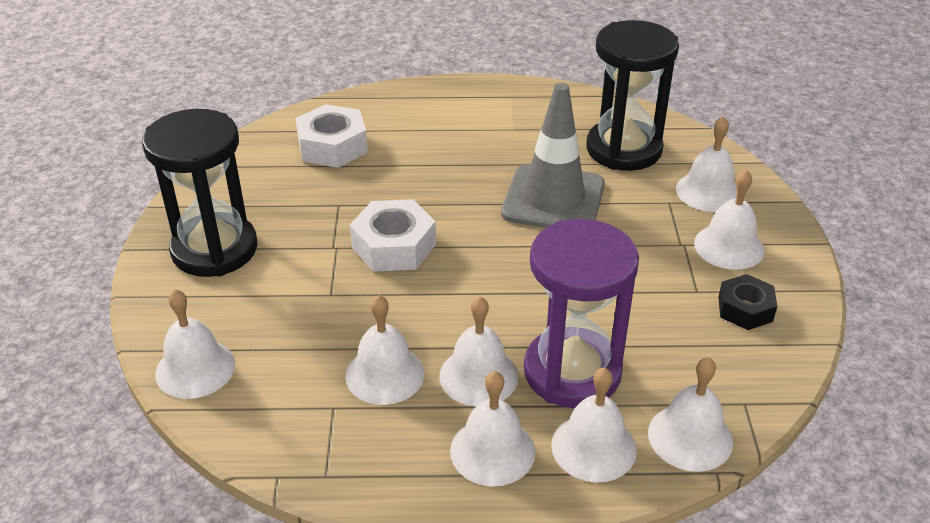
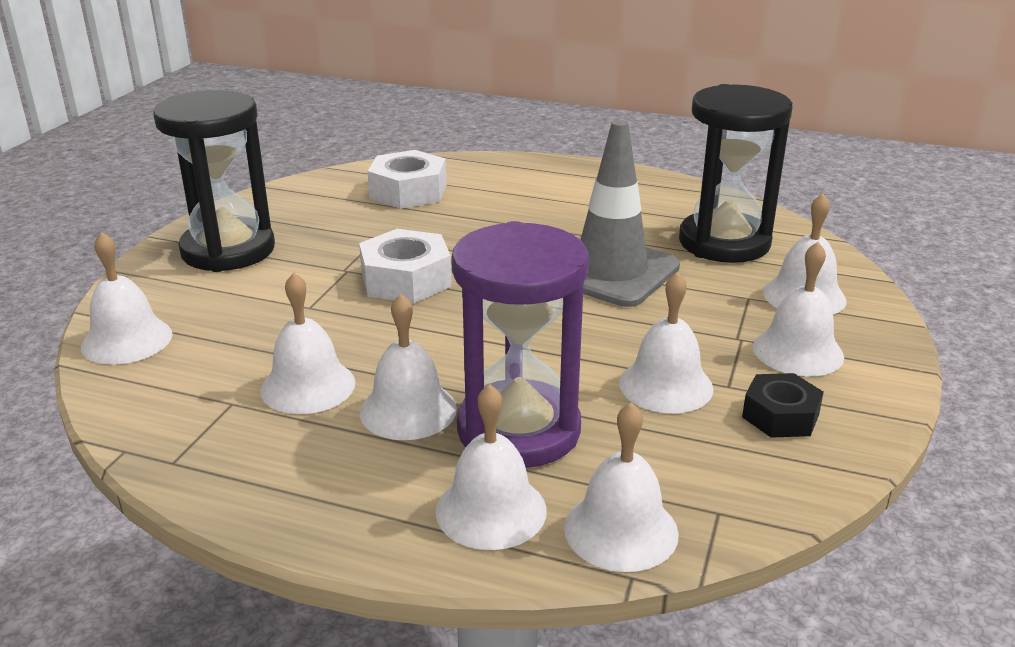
camera: 20 degrees right, 10 degrees down
white bell [450,371,535,487] -> white bell moved to [619,272,714,413]

